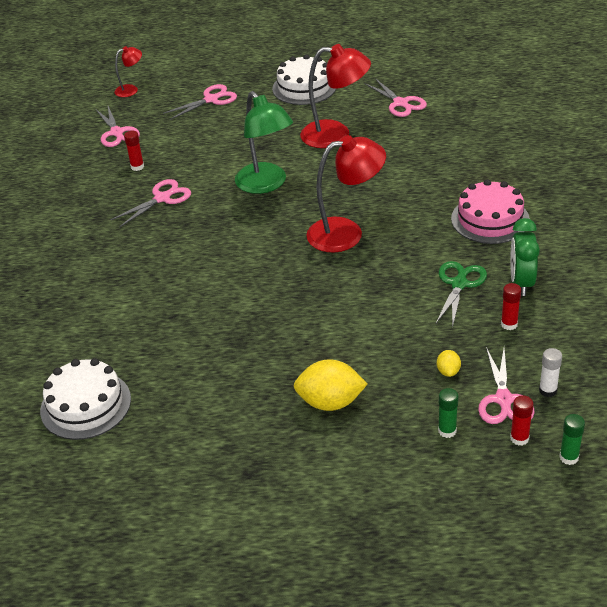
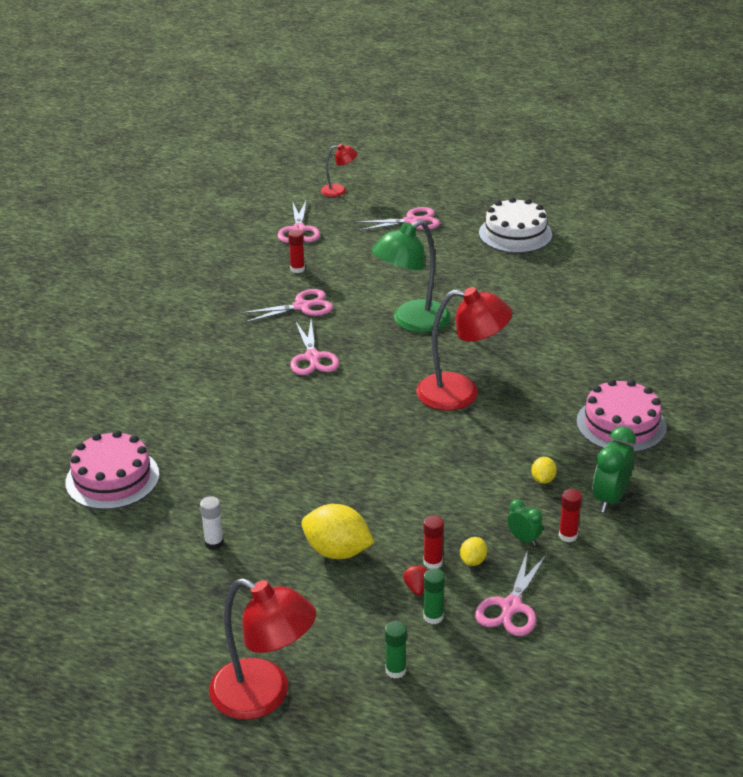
camera: 20 degrees right, 5 degrees down
white cake [40,358,131,440] -> pink cake [65,430,159,510]
green lamp [235,91,293,194] -> green lamp turned 60 degrees clockwise [372,220,451,333]
red lamp [300,44,371,148] -> red lamp moved to [209,578,316,720]
pink scissors [365,78,427,117] -> pink scissors moved to [290,320,339,375]
green scissors [435,261,487,328] -> yellow lemon [531,457,557,484]
red glue stick [510,395,534,446] -> red glue stick moved to [423,515,444,569]
white glue stick [539,348,562,397] -> white glue stick moved to [200,496,224,550]
green glue stick [559,414,585,465] -> green glue stick moved to [385,621,407,679]
none -> red strawberry [403,564,427,596]
none -> green clock [507,499,543,546]

